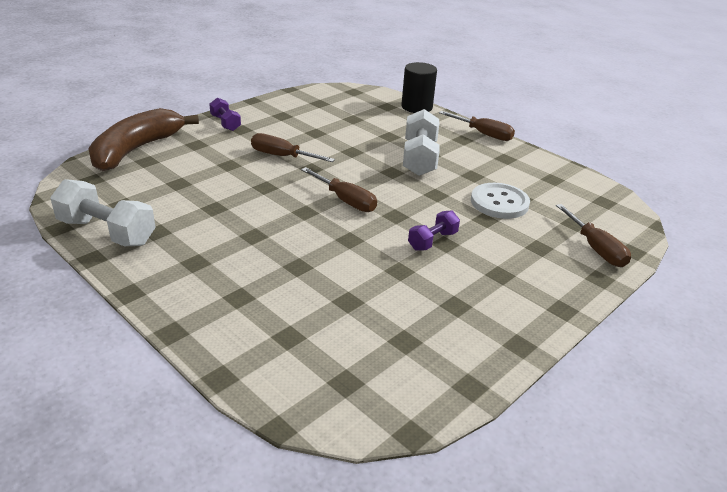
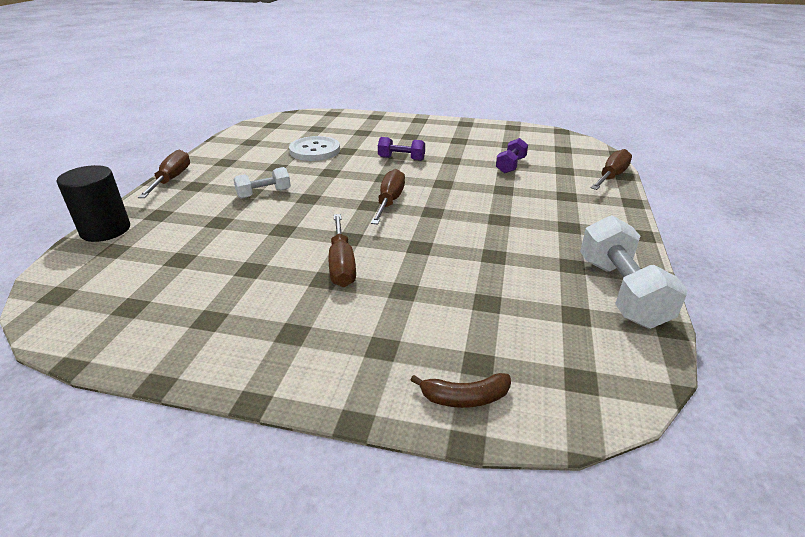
camera: 120 degrees left, 0 degrees up
brown banana [88,108,199,171] -> brown banana [411,373,511,408], size x0.41
purple dumbbell [209,98,241,131] -> purple dumbbell moved to [496,138,528,174]
white dumbbell [403,109,440,176] -> white dumbbell [233,167,291,199], size x0.57
brown screwdriver [556,204,631,267] -> brown screwdriver moved to [591,149,632,190]

